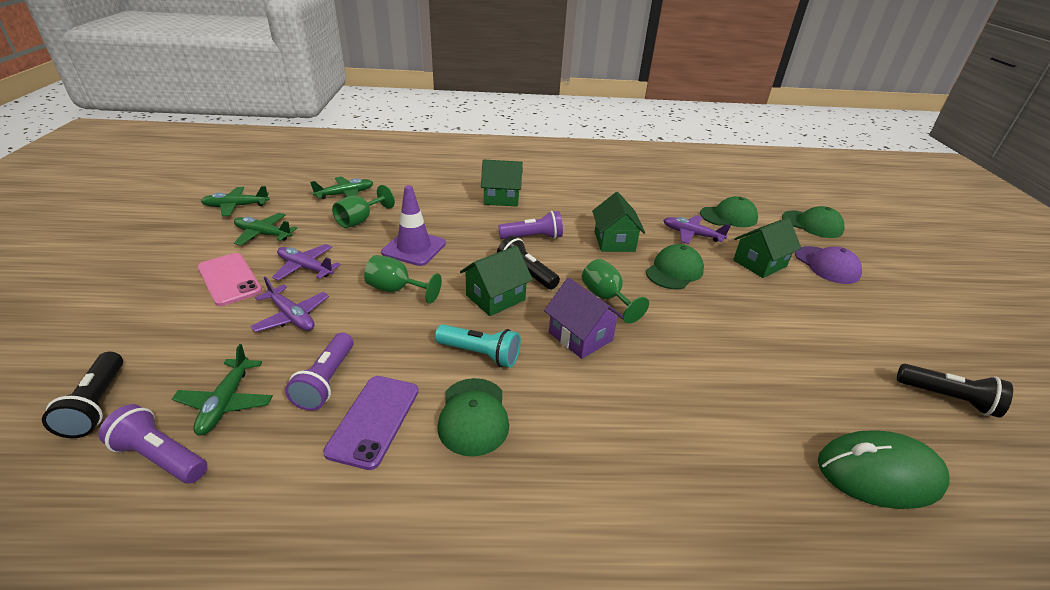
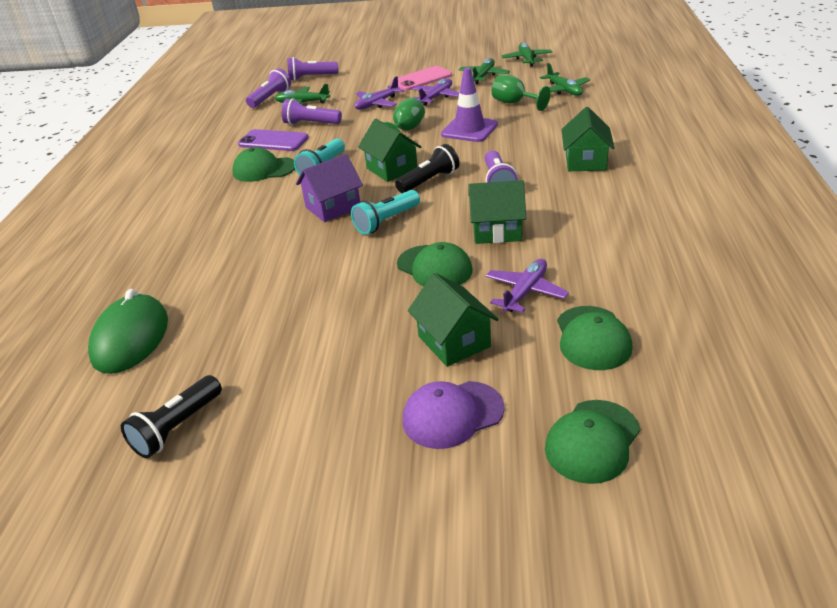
camera: 100 degrees right, 0 degrees up
black flashlight [42,352,123,438] -> purple flashlight [287,57,338,81]
green goblet [582,259,649,324] -> turquoise flashlight [351,190,420,234]

